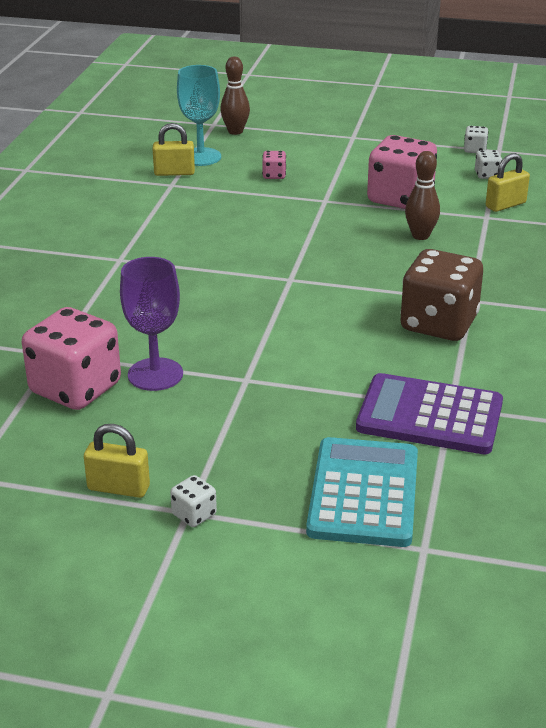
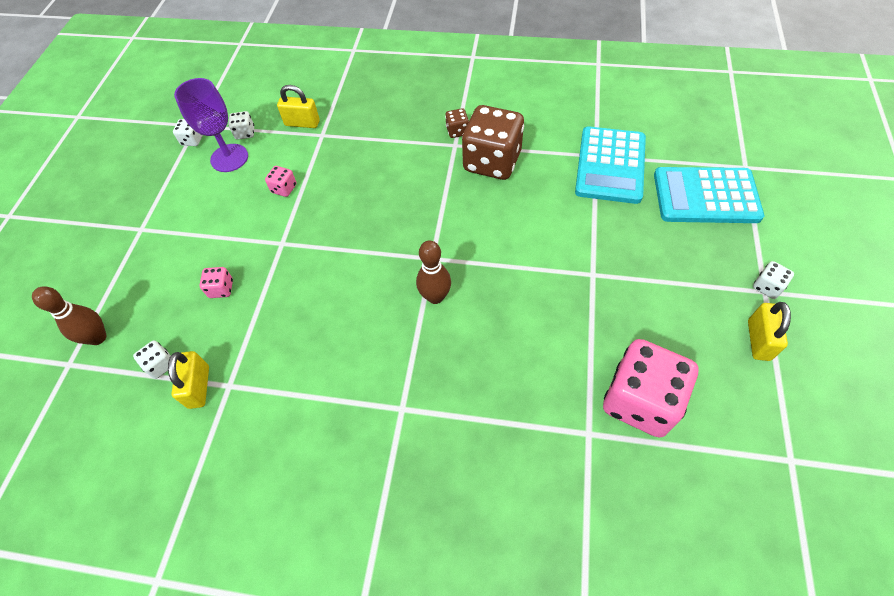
camera: 90 degrees left, 25 degrees up
purple goblet [120,257,183,391] -> purple goblet moved to [174,78,248,172]
turquoise goblet [177,65,221,166] -> white dice [133,340,171,379]
purple calculator [356,373,503,454] -> turquoise calculator [575,127,646,204]
pink dice [367,135,437,209] -> pink dice [265,166,297,197], size x0.42
brown bowling pin [405,151,440,240] -> brown bowling pin moved to [416,240,451,304]
yellow padlock [486,153,530,212] -> yellow padlock turned 45 degrees counterclockwise [277,85,320,128]
none -> brown dice [445,109,469,138]

